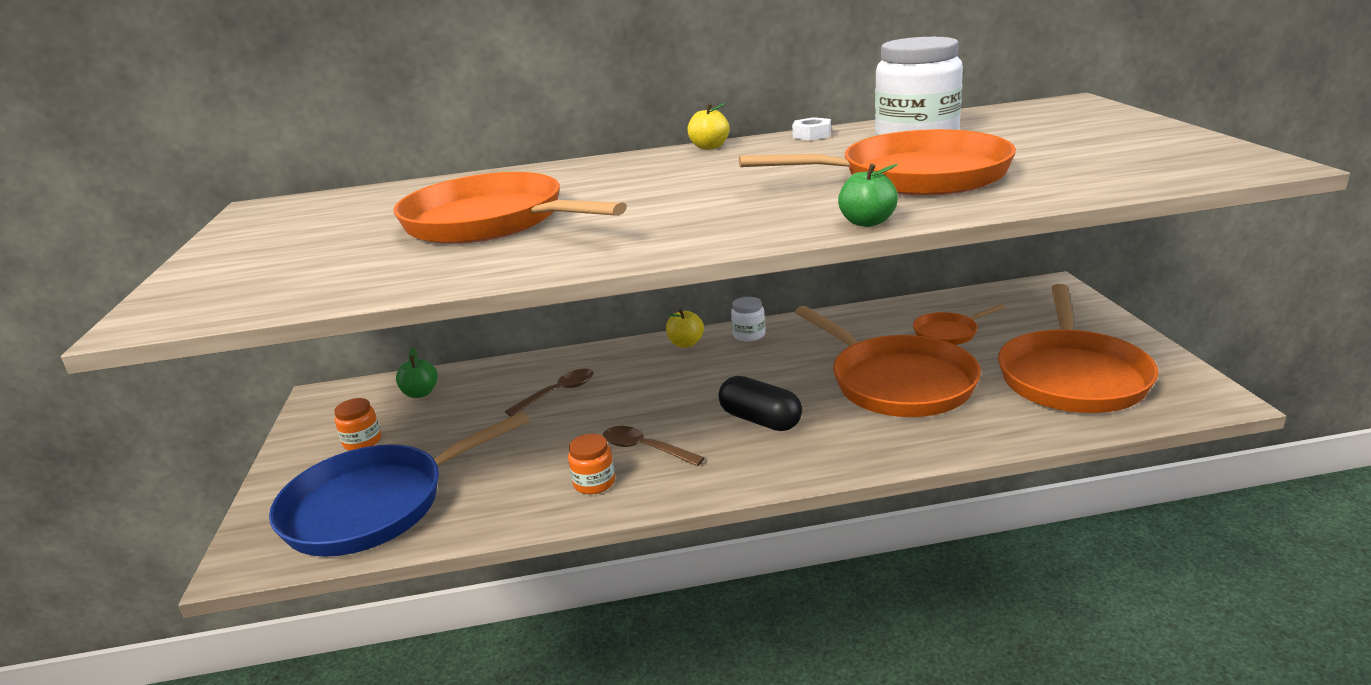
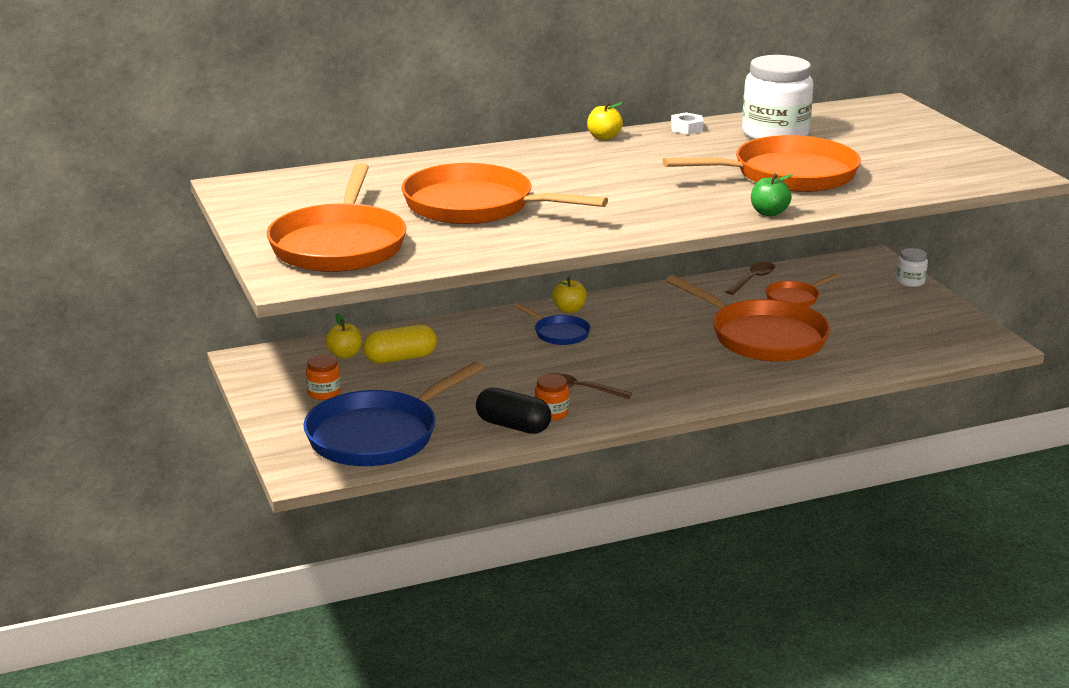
camera: 15 degrees left, 0 degrees up
green apple [396,348,438,398] -> yellow apple [325,313,362,359]
brown spoon [505,369,593,417] -> brown spoon moved to [725,262,775,295]
black capsule [718,376,802,431] -> black capsule moved to [476,387,551,434]
white jar [731,297,765,342] -> white jar moved to [896,248,928,287]
orange pan [998,284,1159,413] -> orange pan moved to [267,163,406,272]
none -> yellow capsule [363,324,437,363]
none -> blue pan [515,304,591,345]

